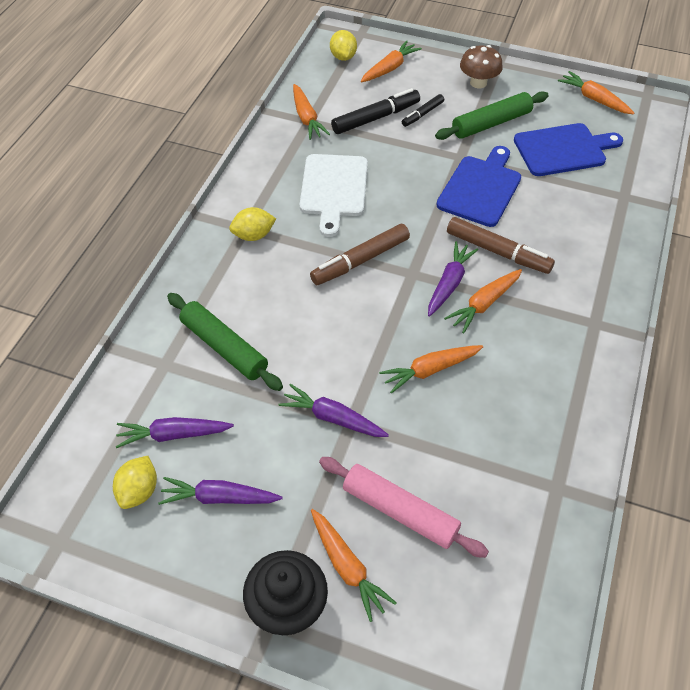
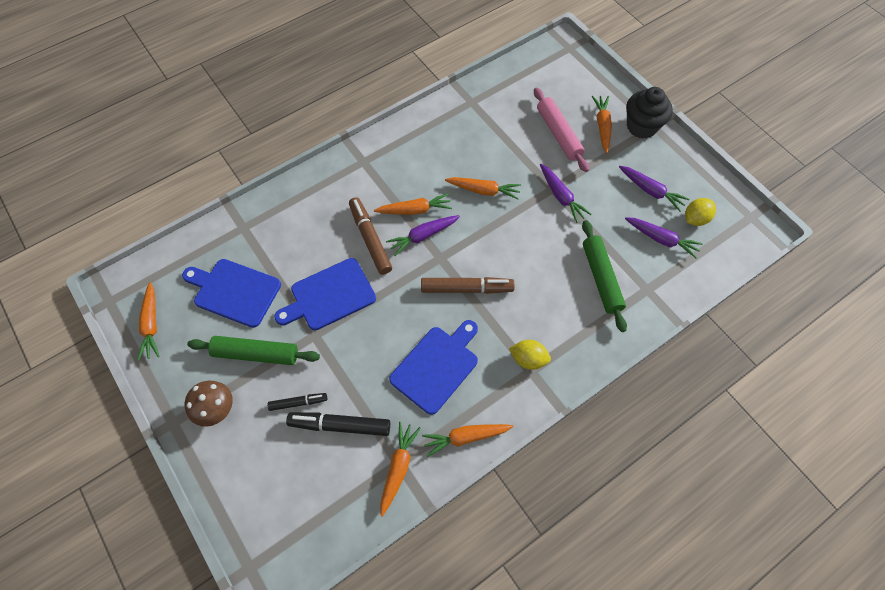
camera: 145 degrees left, 10 degrees up
white cutting board [299,154,368,237] -> blue cutting board [389,320,478,415]
yellow lemon [330,30,357,61] -> none
orange carrot [361,41,422,82] -> orange carrot moved to [422,424,513,457]

